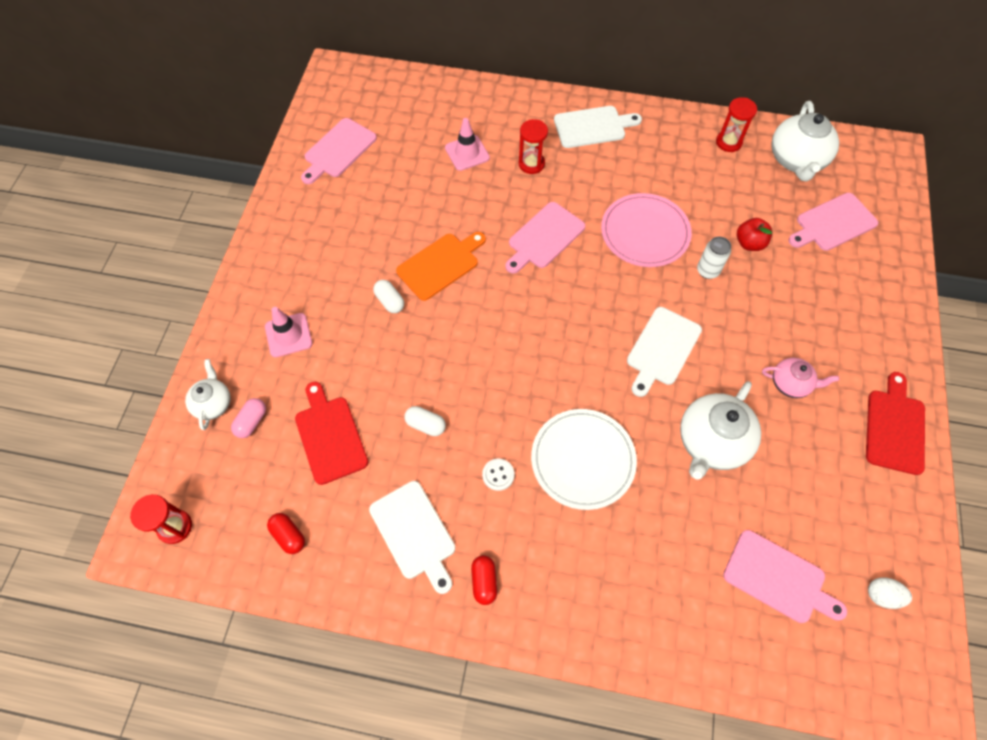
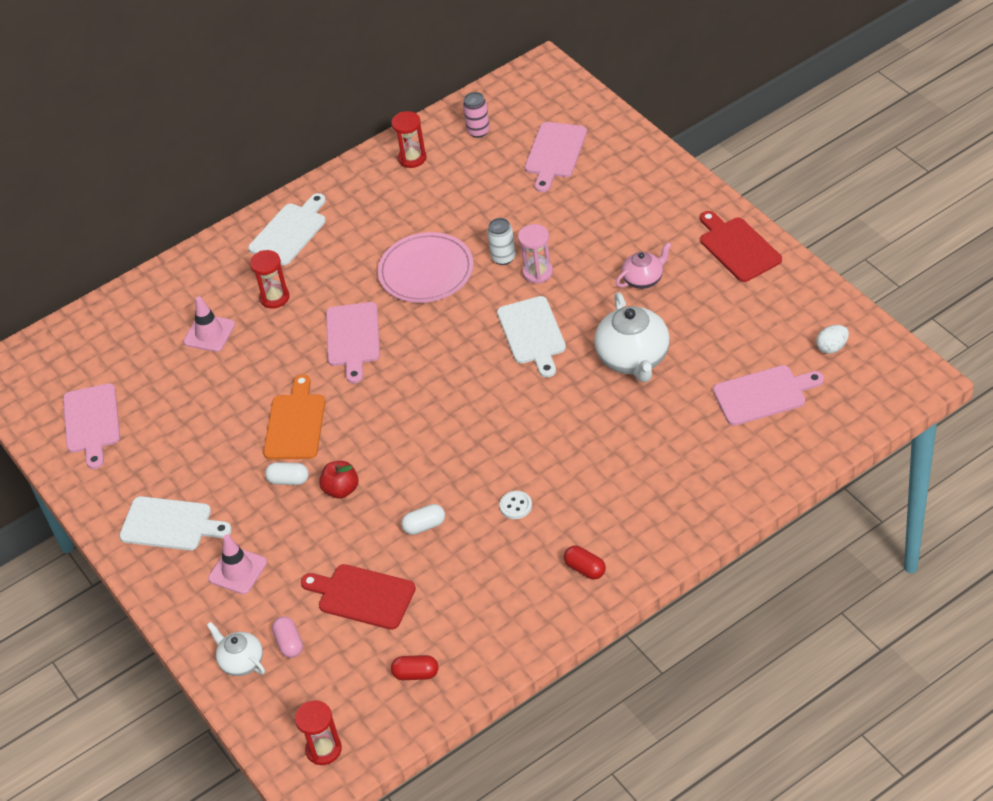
camera: 40 degrees left, 15 degrees down
white cutting board [369,481,455,594] -> white cutting board moved to [119,496,232,550]
white plate [531,409,637,510] -> none
red apple [737,218,772,251] -> red apple moved to [319,461,359,499]
white teapot [771,101,839,182] -> pink can [463,92,490,138]
none -> pink hourglass [518,224,553,284]

